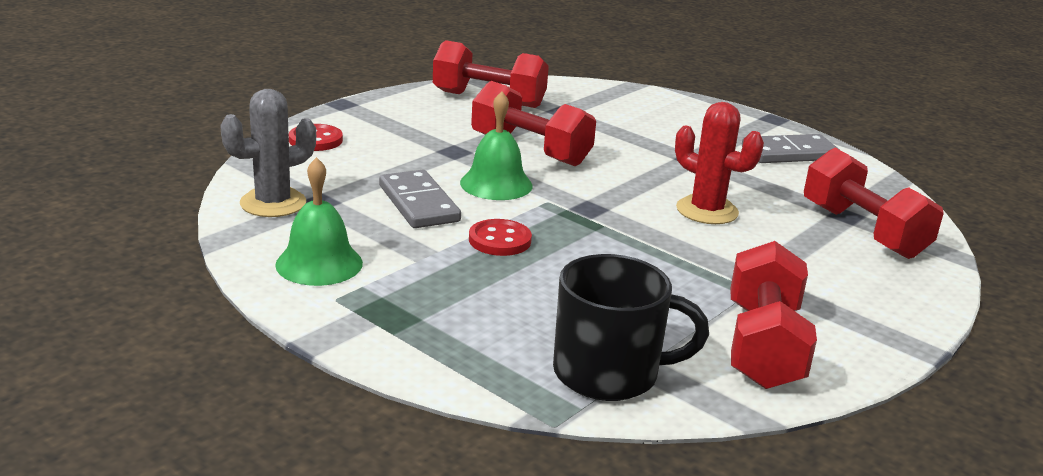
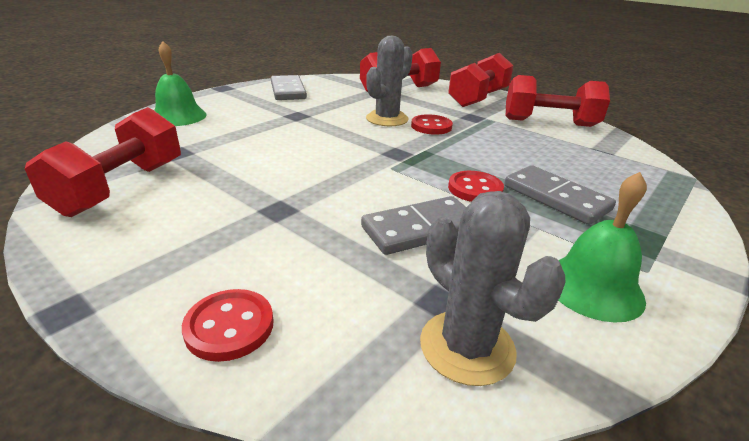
camera: 90 degrees left, 5 degrees up
green bell [460,91,533,200] -> green bell moved to [154,41,207,126]
red dumbbell [471,81,596,166] -> red dumbbell moved to [448,53,514,107]
black mug [553,254,709,401] -> none
red cactus [675,102,764,224] -> grey cactus [366,36,413,126]
none -> red button [411,114,453,135]
none -> grey domino [504,165,616,225]

